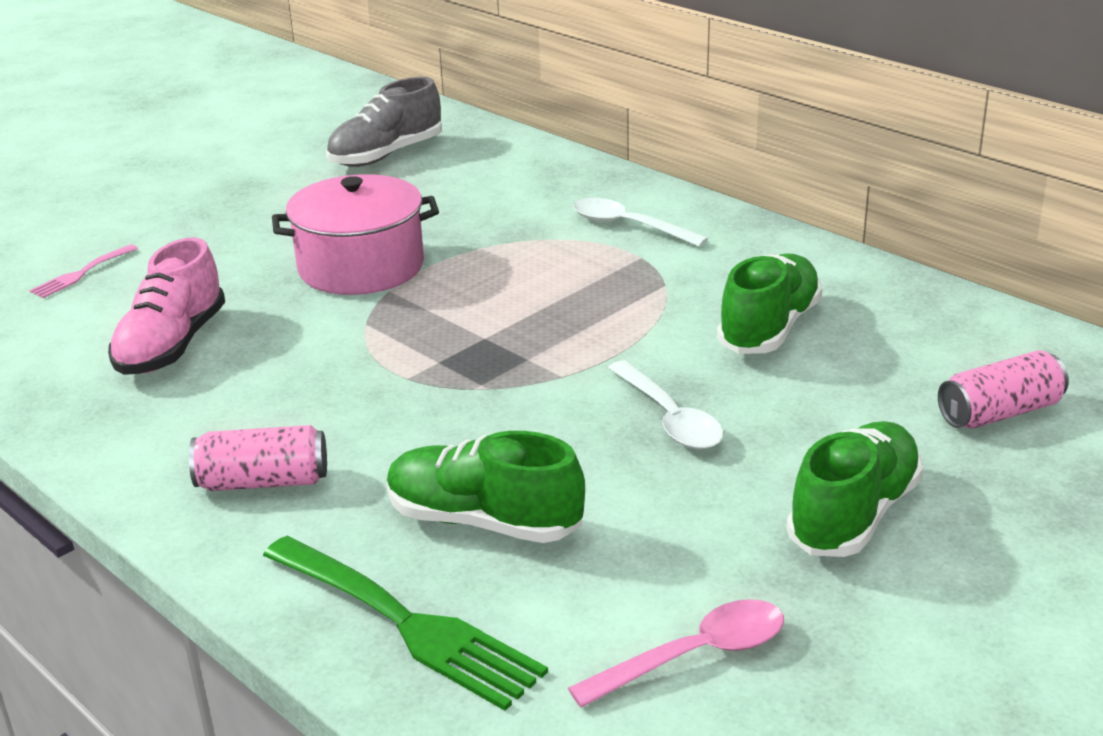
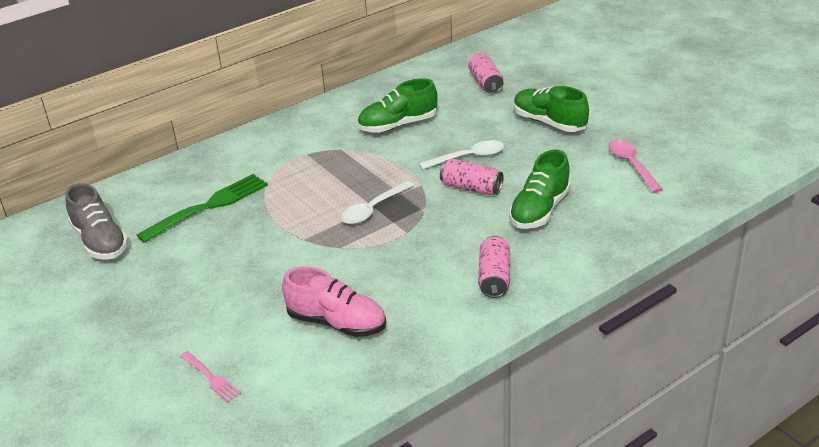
camera: 80 degrees left, 5 degrees up
green fork [263,536,548,711] -> green fork moved to [137,174,268,243]
pink pot [272,174,439,295] -> none
white spoon [573,198,708,247] -> white spoon moved to [341,181,414,224]
green shoe [717,253,822,354] -> green shoe turned 60 degrees counterclockwise [357,78,438,133]
none -> pink can [440,158,504,195]

